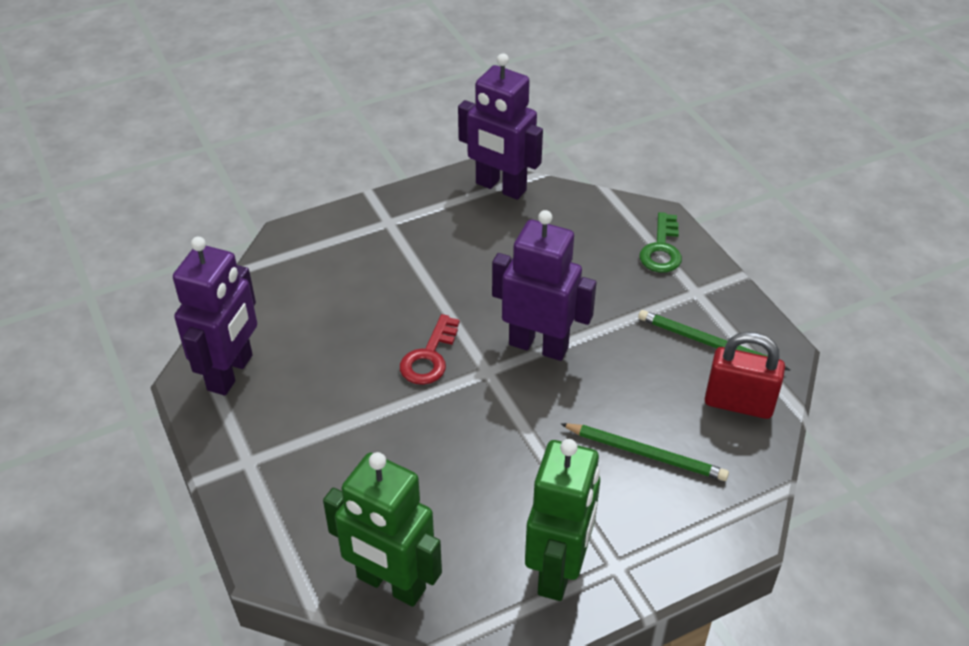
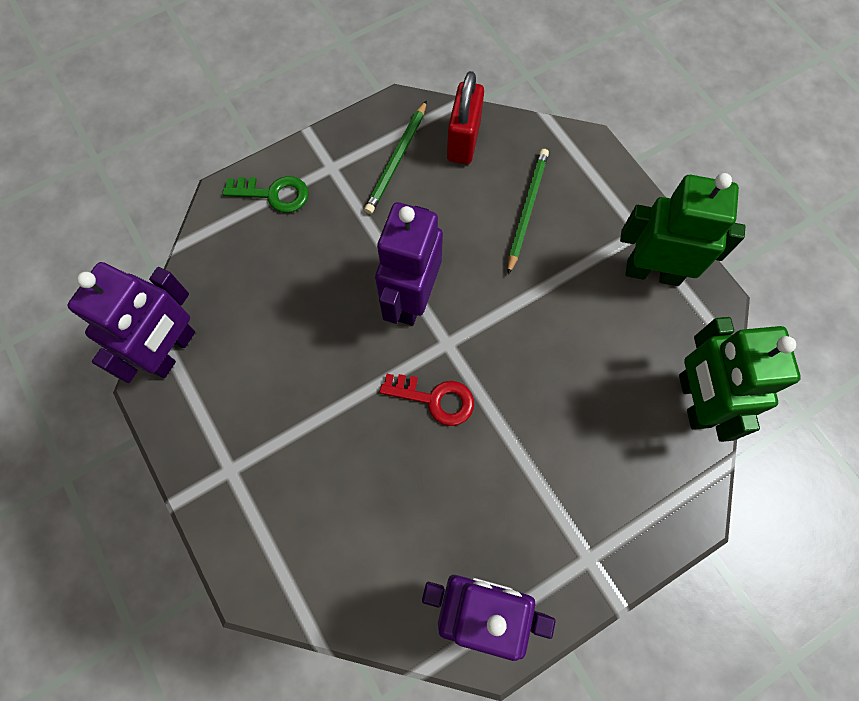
camera: 95 degrees left, 25 degrees up
green robot [323,452,442,607] -> green robot turned 150 degrees clockwise [679,317,801,442]

